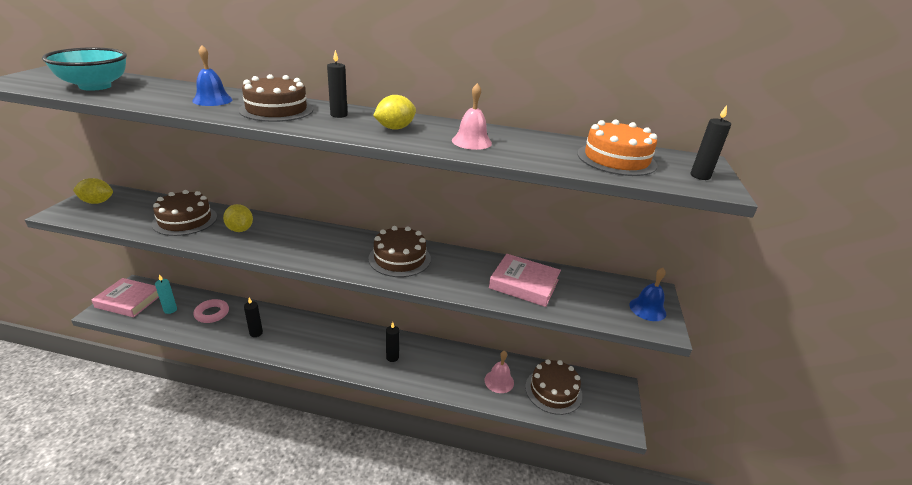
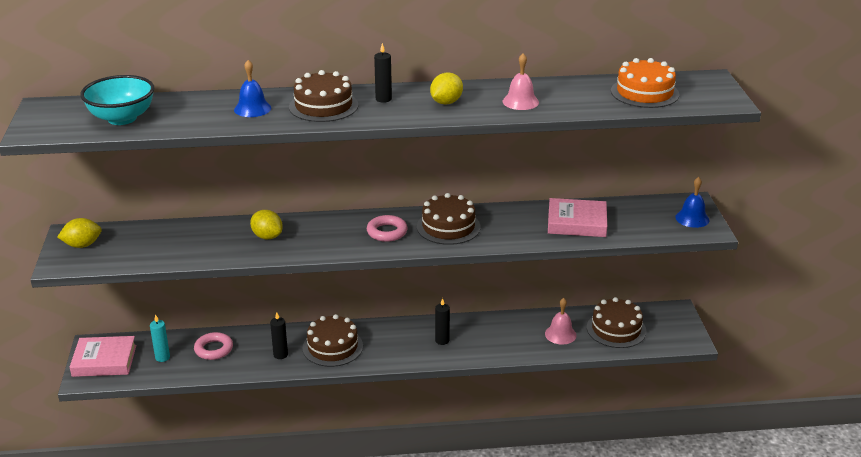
camera: 15 degrees left, 0 degrees up
brown cake [152,190,217,236] -> brown cake moved to [303,314,363,367]
black candle [690,105,731,180] -> none
none -> pink ring [367,215,408,242]

